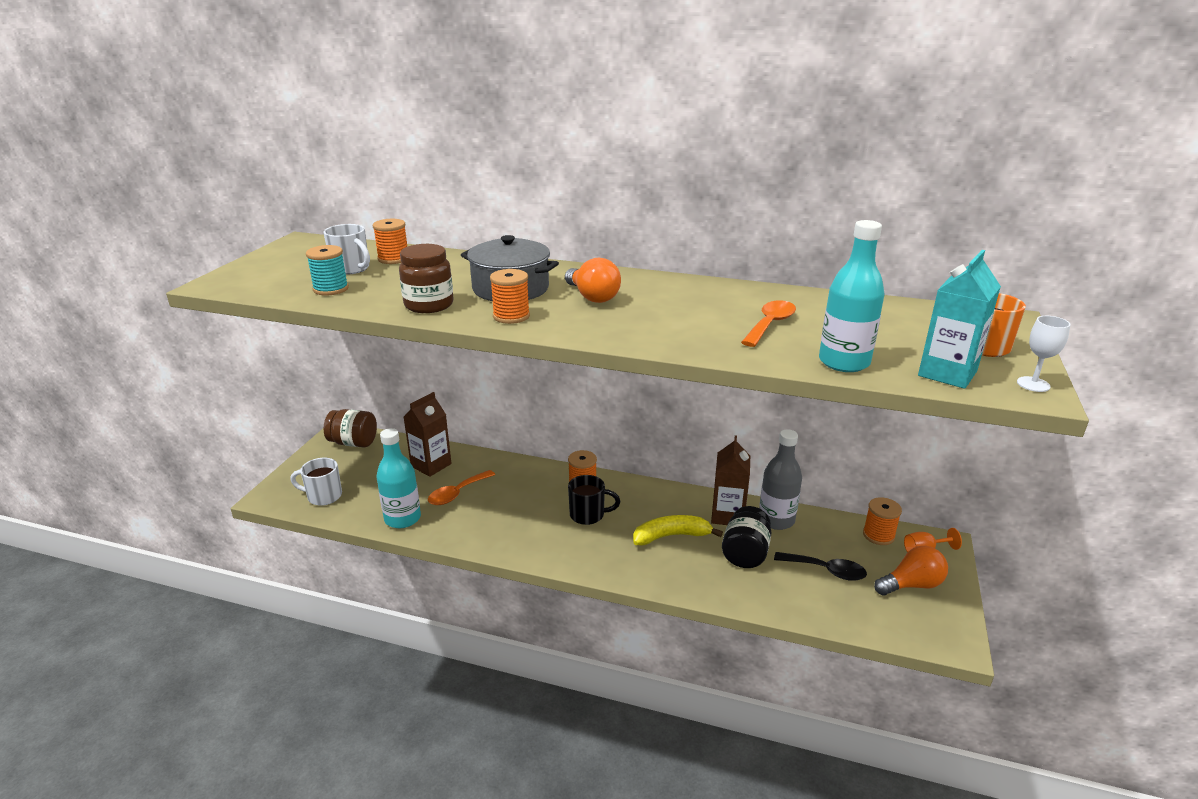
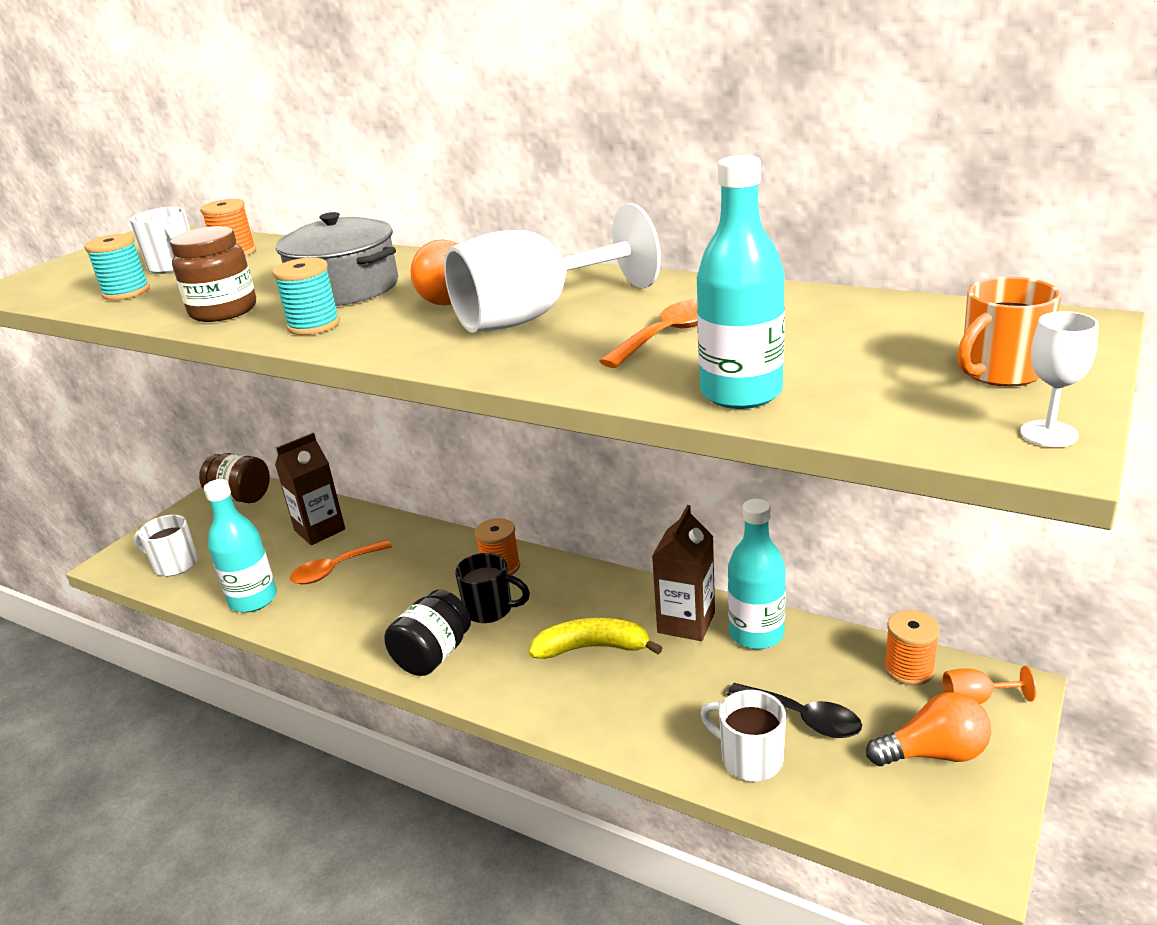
camera: 15 degrees right, 0 degrees up
orange spool [490,269,530,324] -> turquoise spool [272,258,340,335]
black jar [722,506,771,568] -> black jar moved to [384,590,471,676]
grey bottle [759,429,802,530] -> turquoise bottle [728,499,786,649]
turquoise carton [918,250,1001,389] -> none
none -> white goblet [444,203,661,333]
none -> white mug [701,690,786,781]

